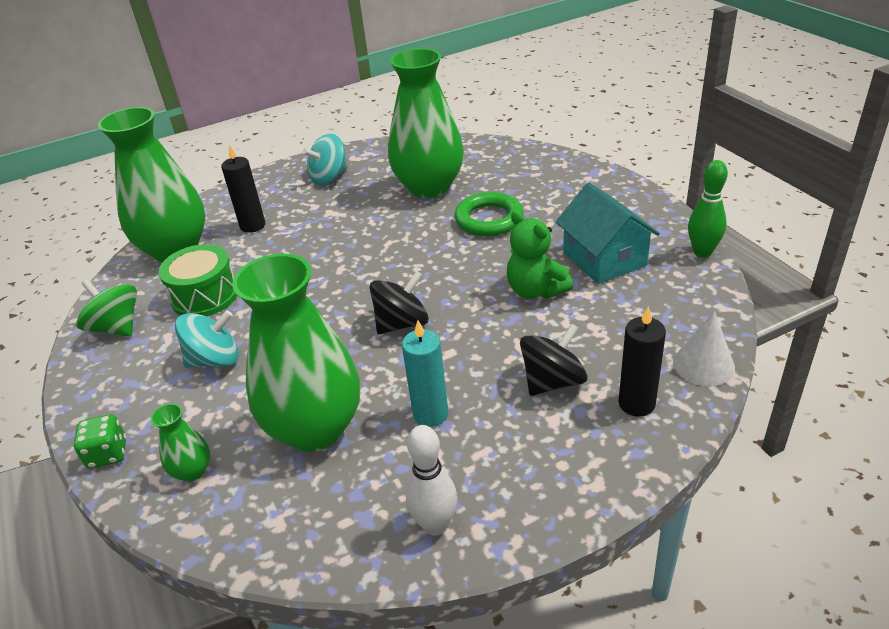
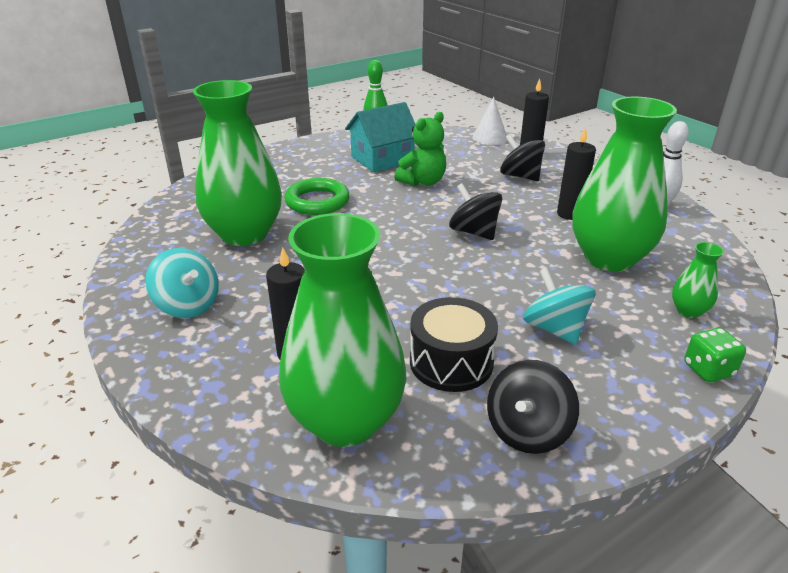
camera: 100 degrees left, 5 degrees down
green spinning top [76,279,137,336] -> black spinning top [487,360,579,454]
green drum [158,244,237,317] -> black drum [410,297,498,392]
turquoise candle [402,320,448,427] -> black candle [557,127,596,220]

